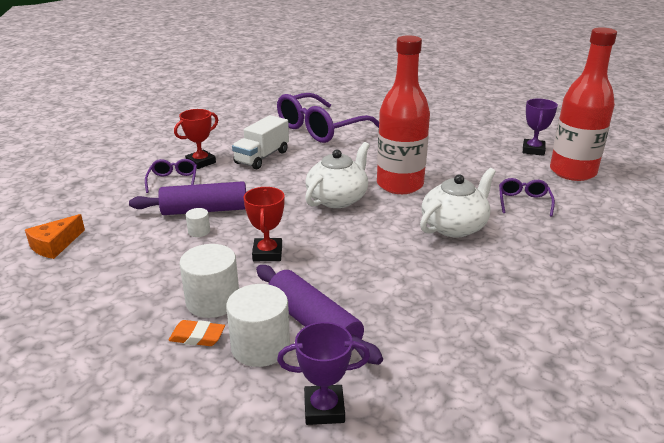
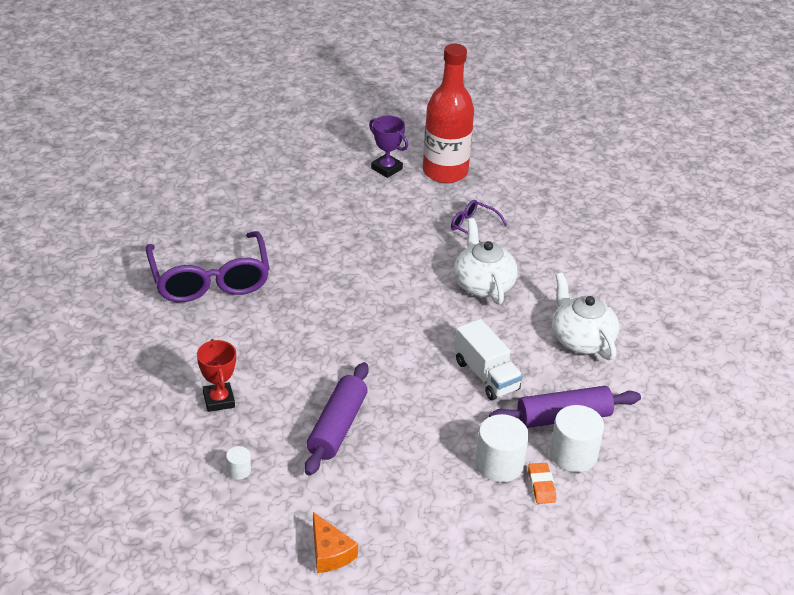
camera: 65 degrees left, 10 degrees up
purple glasses [145,159,197,193] -> none
orange eraser [168,320,225,346] -> orange eraser turned 45 degrees counterclockwise [528,463,556,504]
white cylinder [186,208,210,237] -> white cylinder moved to [226,446,251,480]
white truck [232,115,289,169] -> white truck moved to [455,319,523,400]
red trophy [244,187,285,261] -> none
purple trophy [277,322,370,425] -> none
white teapot [305,142,370,208] -> white teapot moved to [552,273,619,360]
red bottle [377,35,430,194] -> none

